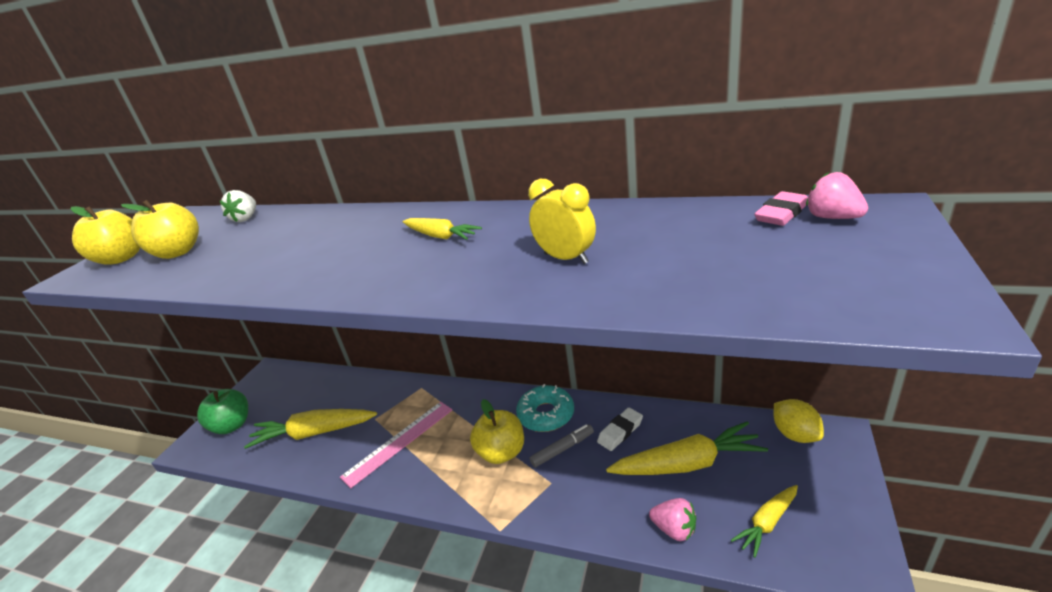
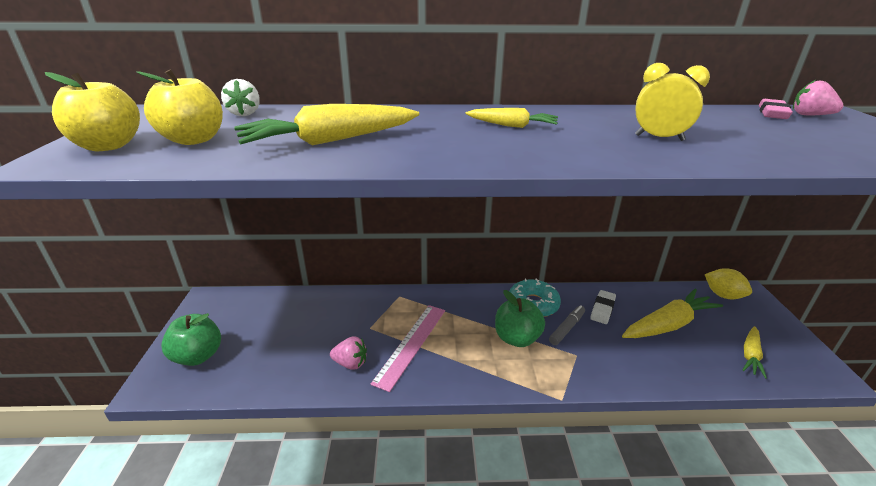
camera: 25 degrees left, 0 degrees up
yellow carrot [244,409,377,449] -> yellow carrot moved to [234,104,419,146]
yellow apple [470,399,524,464] -> green apple [495,290,545,347]
pink strawberry [649,498,696,541] -> pink strawberry moved to [330,336,367,370]

